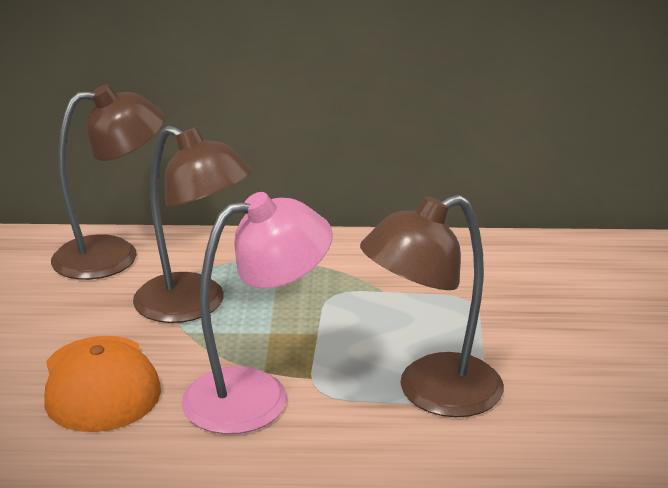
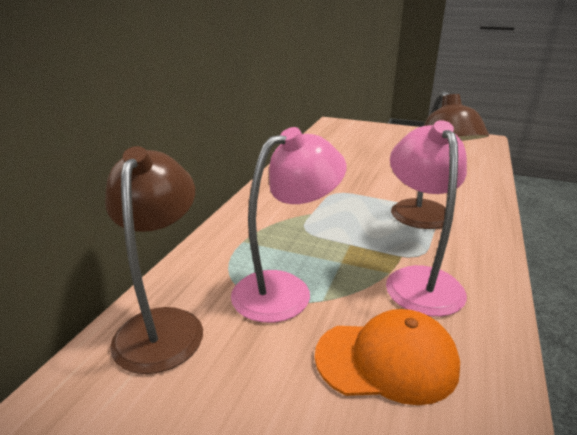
camera: 70 degrees left, 0 degrees up
brown lamp [133,126,252,323] -> pink lamp [231,127,346,323]

